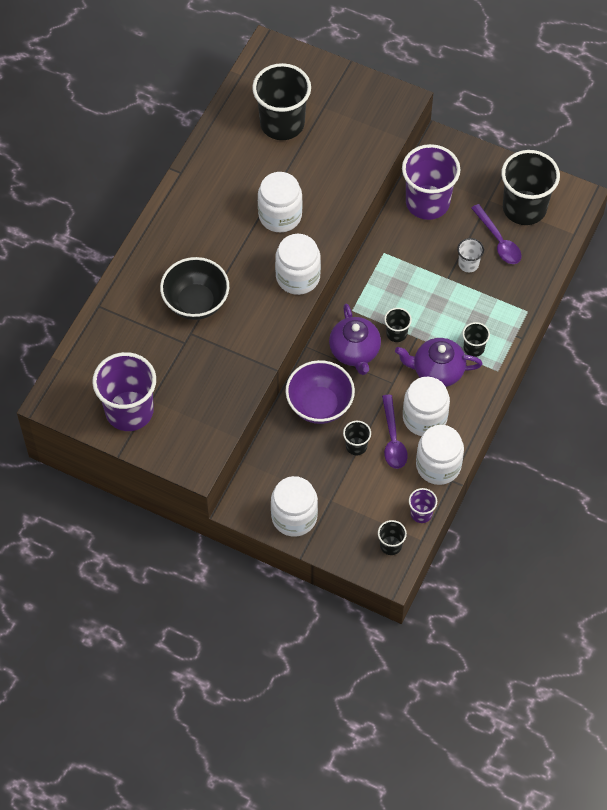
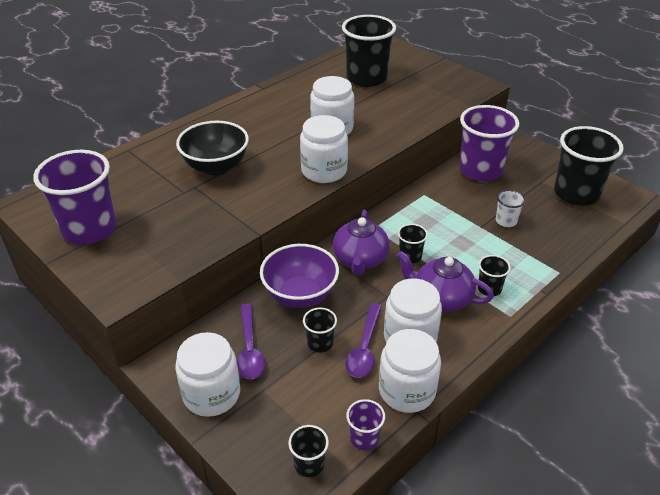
camera: 20 degrees right, 20 degrees down
purple spoon [471,204,521,264] -> purple spoon moved to [237,303,265,379]

